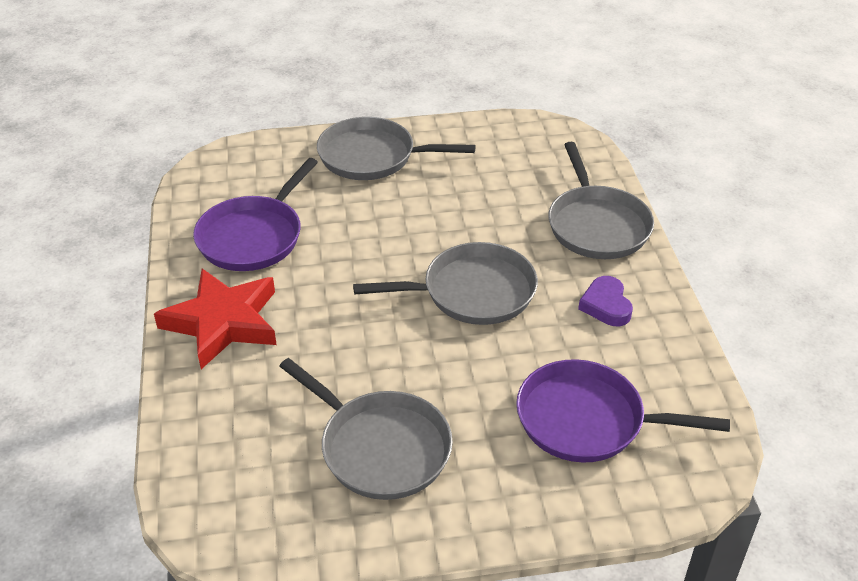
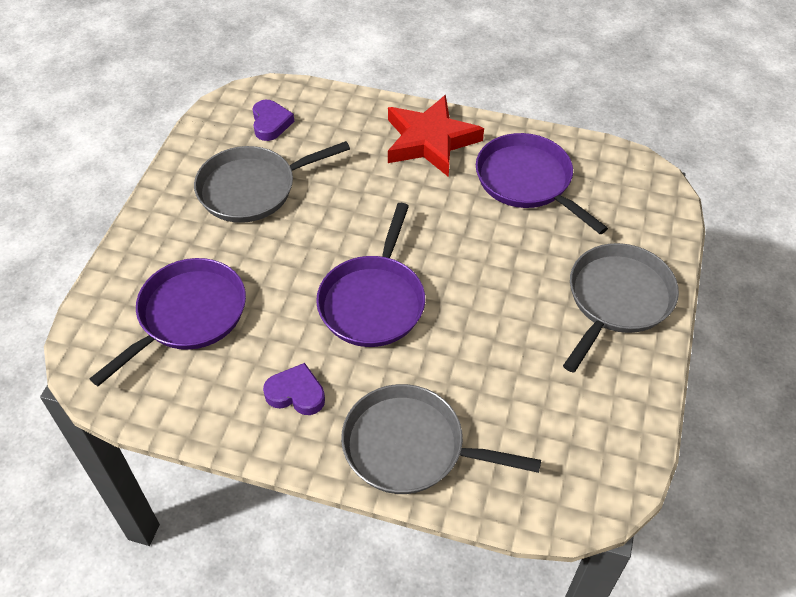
camera: 115 degrees right, 10 degrees up
grey pan [353,242,538,325] -> purple pan [316,203,425,347]
none -> purple heart [253,100,294,141]

